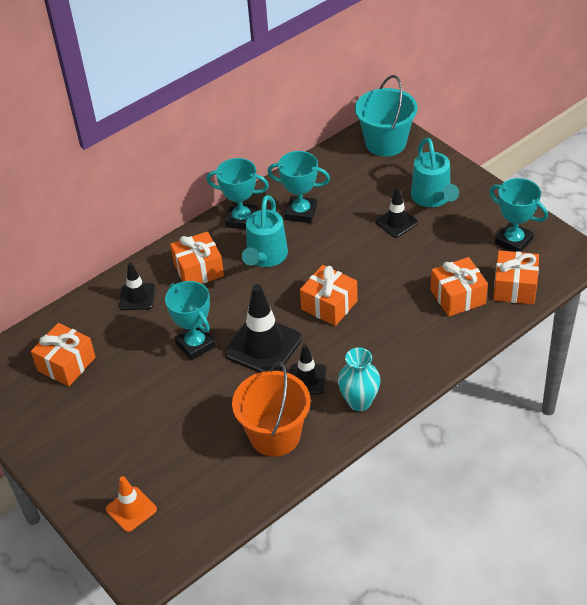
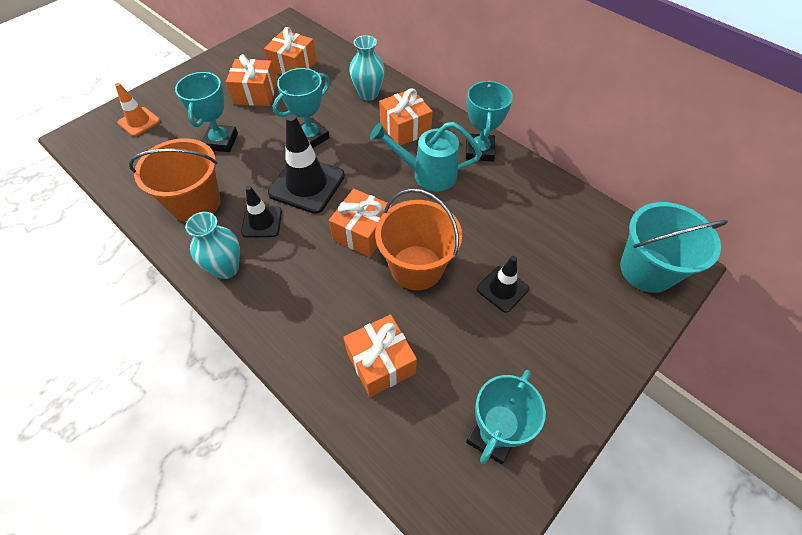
camera: 80 degrees right, 10 degrees up
black traffic cone [119,262,155,310] -> turquoise vase [349,35,385,101]
turquoise trophy [267,151,330,223] -> turquoise trophy moved to [175,72,238,152]
turquoise watering can [411,138,459,207] -> none
orange gift [493,250,539,305] -> orange gift moved to [226,54,277,106]
none -> orange bucket [375,188,462,290]

